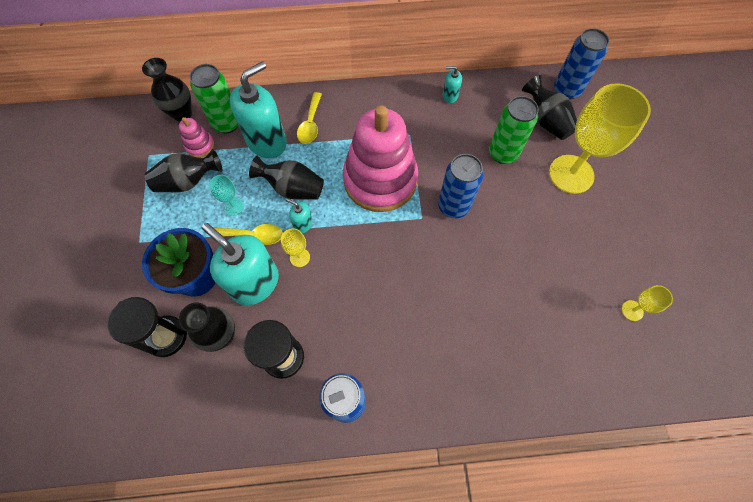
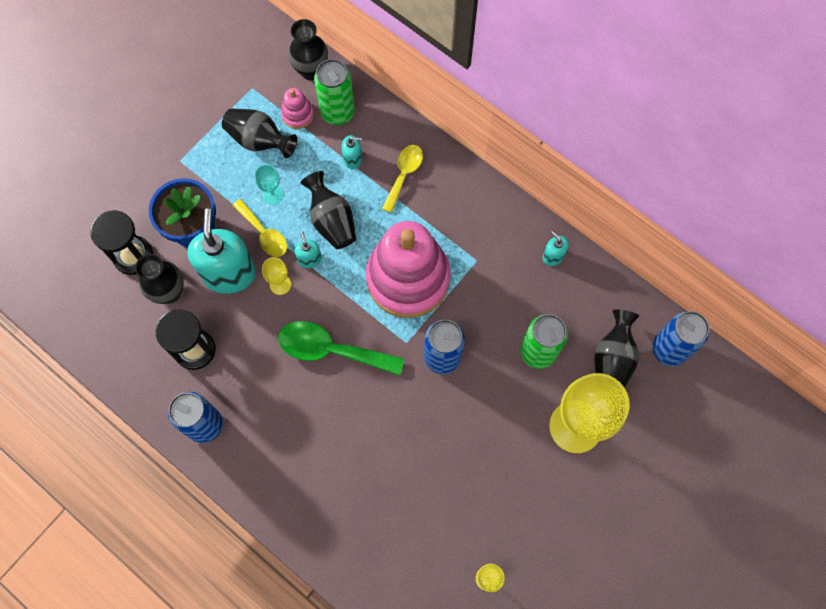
camera: 45 degrees right, 5 degrees up
turquoise soap dispenser [230,61,287,158] -> turquoise soap dispenser [341,135,362,169], size x0.45
yellow spoon [297,92,322,144] -> yellow spoon turned 150 degrees clockwise [382,145,423,213]
none -> green spoon [278,321,404,376]

